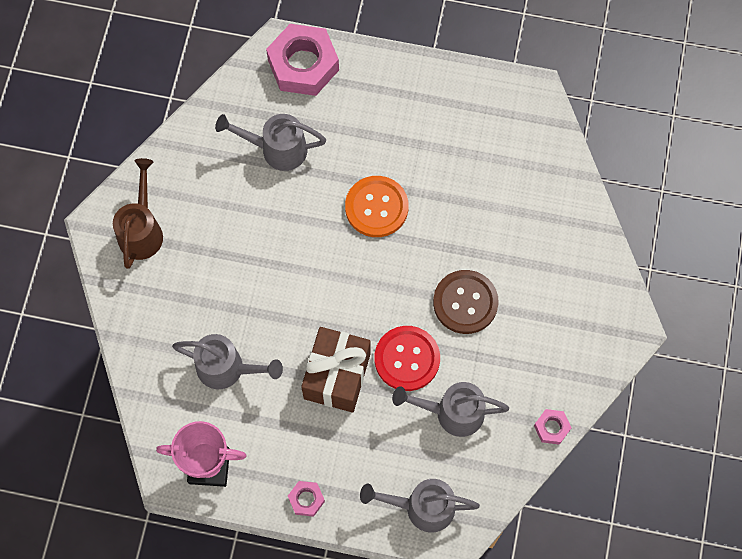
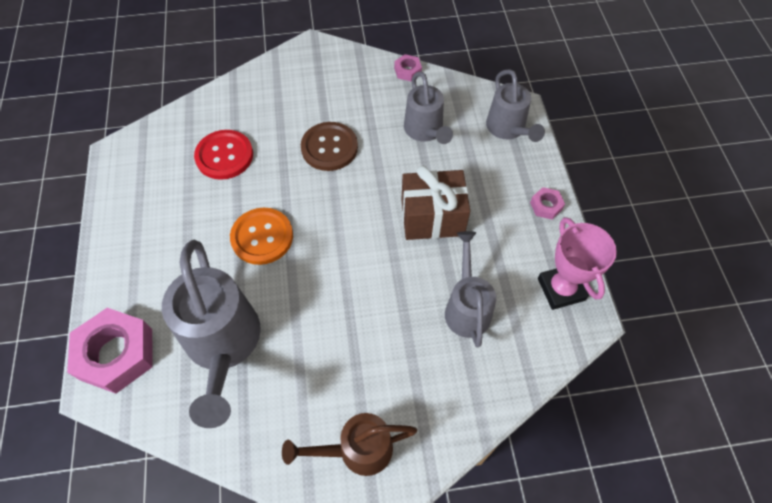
camera: 110 degrees left, 10 degrees down
grey watering can [215,114,326,171] -> grey watering can [162,240,261,428], size x1.63
red button [374,326,440,391] -> red button moved to [194,130,253,180]

